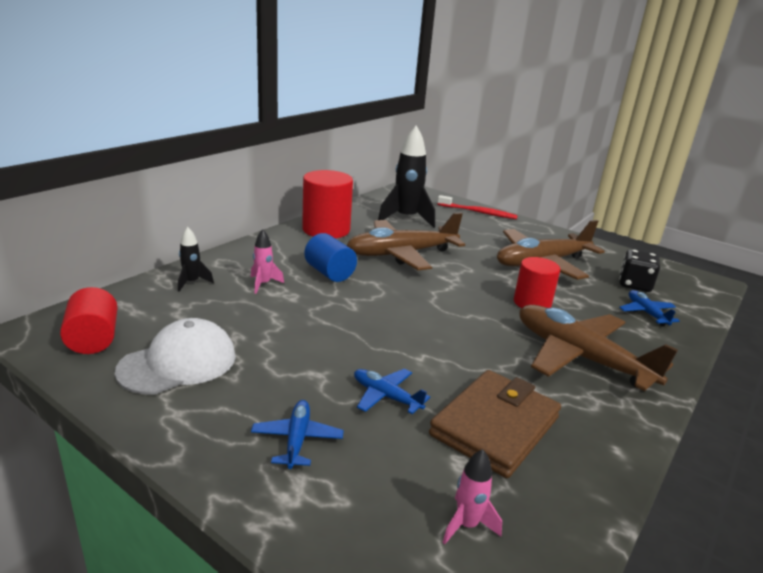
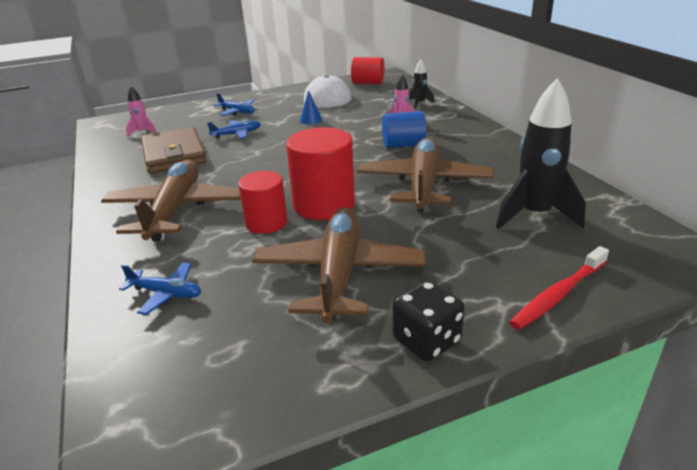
camera: 125 degrees right, 5 degrees up
red cylinder [302,170,353,238] -> red cylinder moved to [286,127,355,220]
brown plane [519,305,678,391] -> brown plane turned 75 degrees counterclockwise [101,159,241,241]
black dice [619,249,660,292] -> black dice moved to [392,280,465,362]
none -> blue cone [300,90,322,124]

